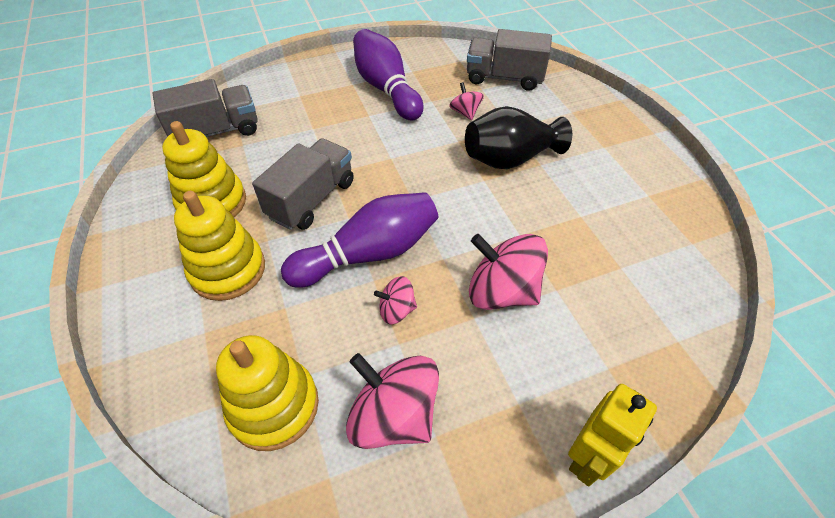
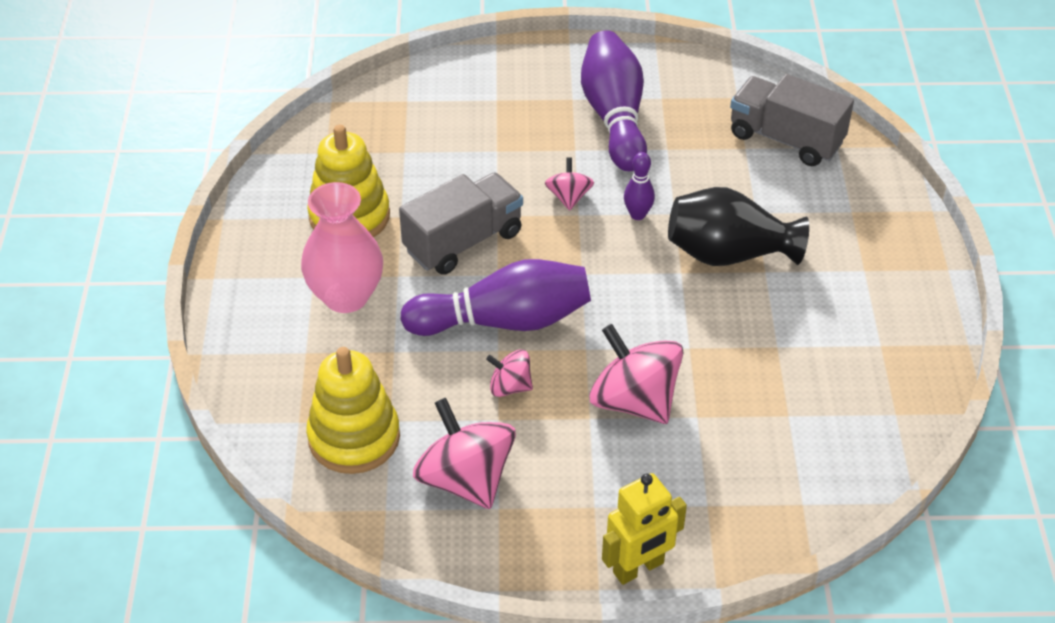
camera: 20 degrees right, 5 degrees down
grey truck [152,79,258,137] -> none
yellow stacking toy [174,191,265,301] -> pink vase [301,182,383,313]
pink spinning top [449,82,484,120] -> pink spinning top moved to [545,157,594,211]
none -> purple bowling pin [624,152,655,220]

